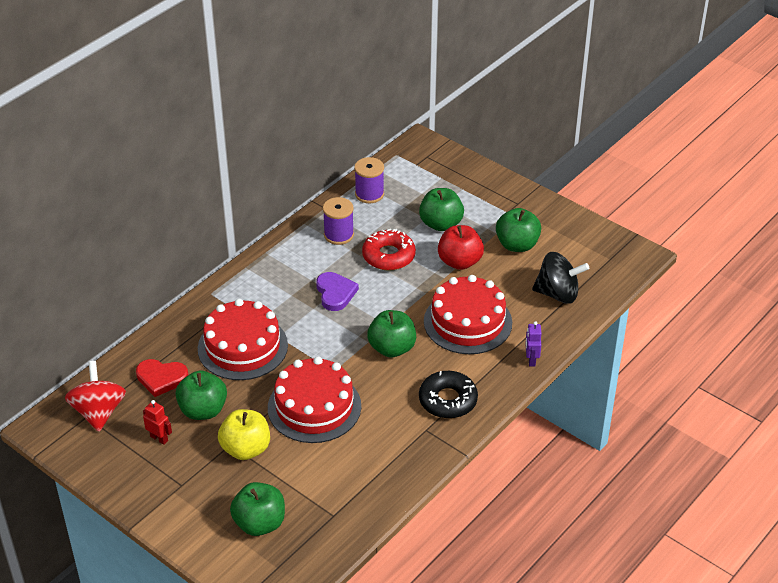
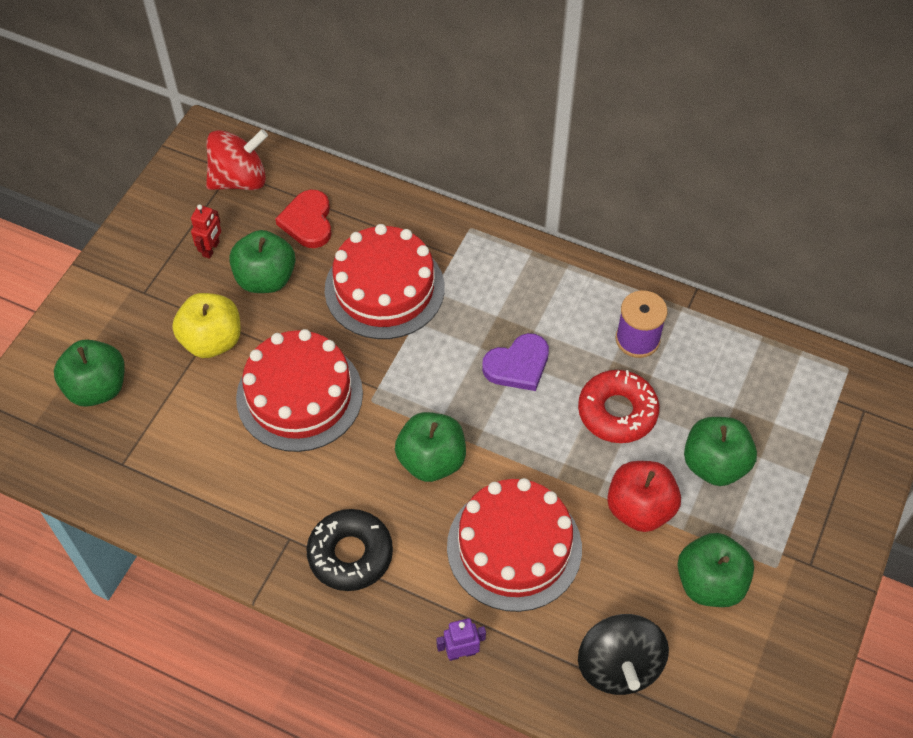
camera: 75 degrees right, 15 degrees up
purple spool [354,157,384,203] -> none

